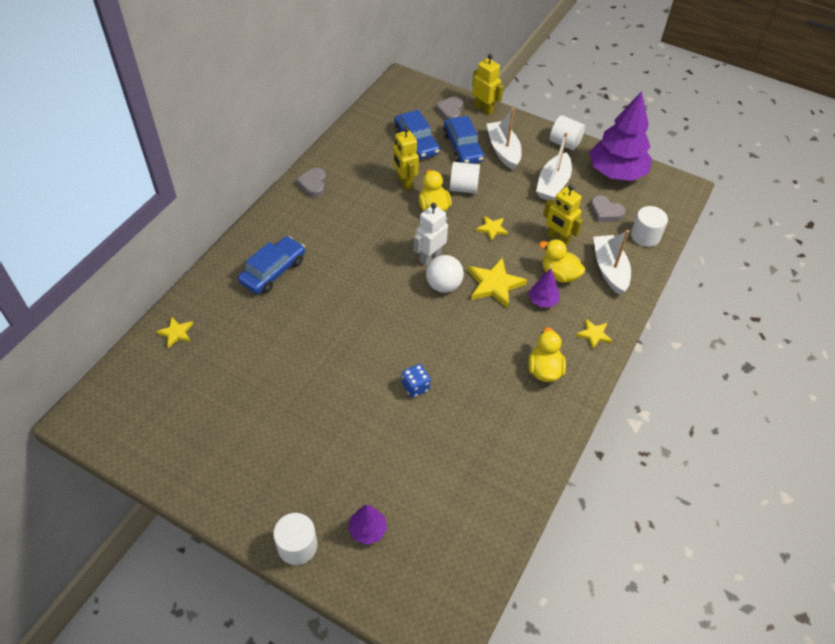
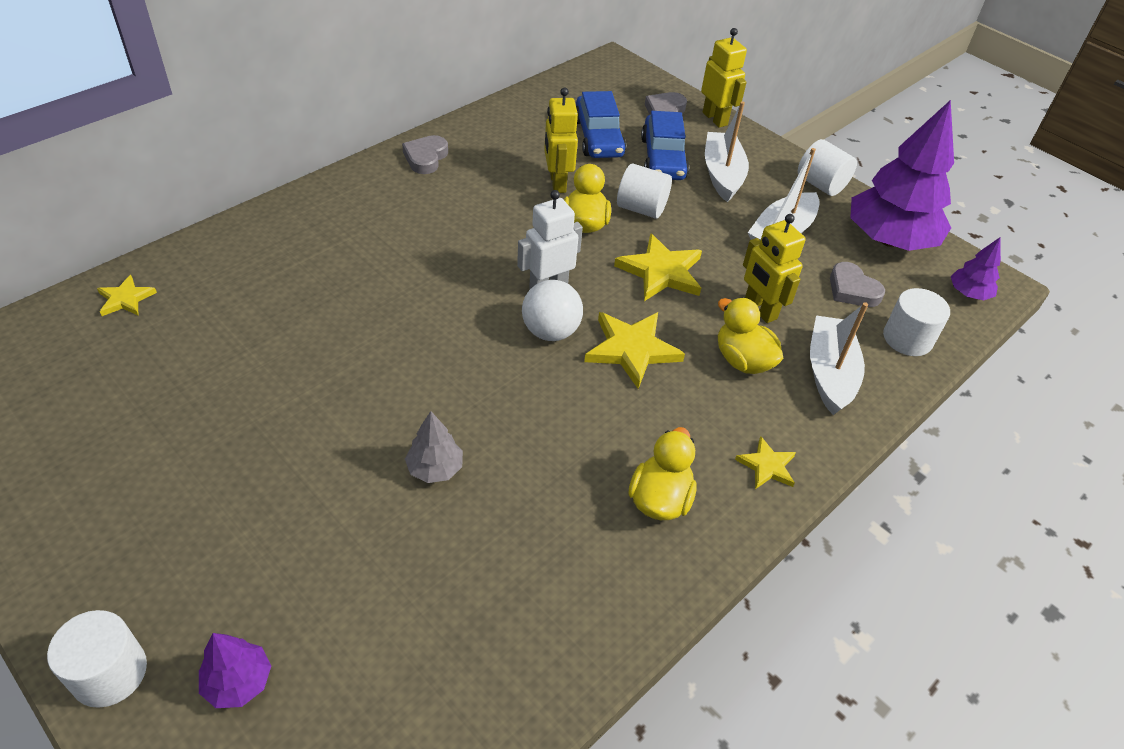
camera: 15 degrees right, 5 degrees down
blue car [238,236,305,294] -> none
blue dice [402,364,431,398] -> grey tree [405,411,463,483]
yellow star [476,216,508,241] -> yellow star [614,233,702,301], size x1.76
purple tree [528,269,560,307] -> purple tree moved to [951,237,1001,300]

